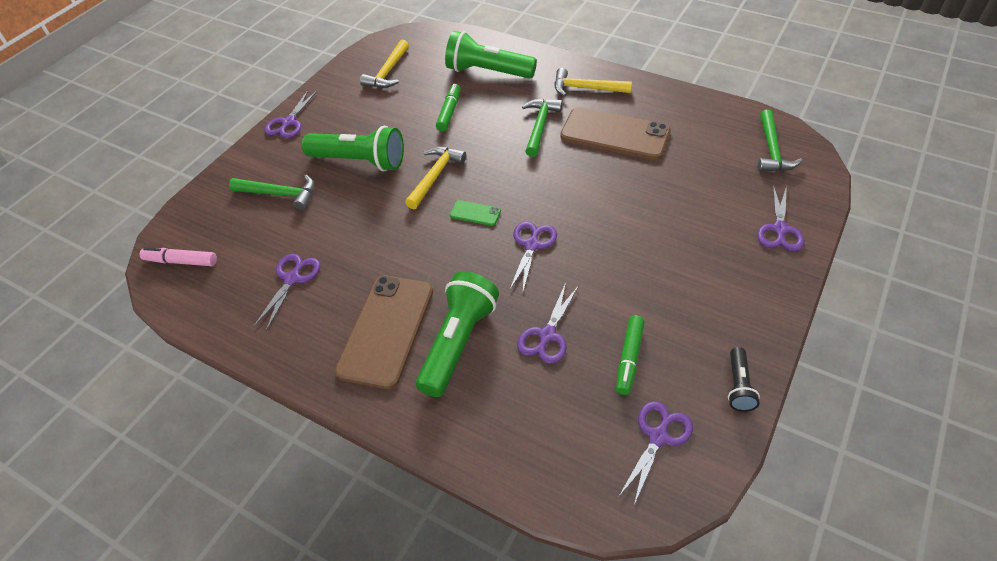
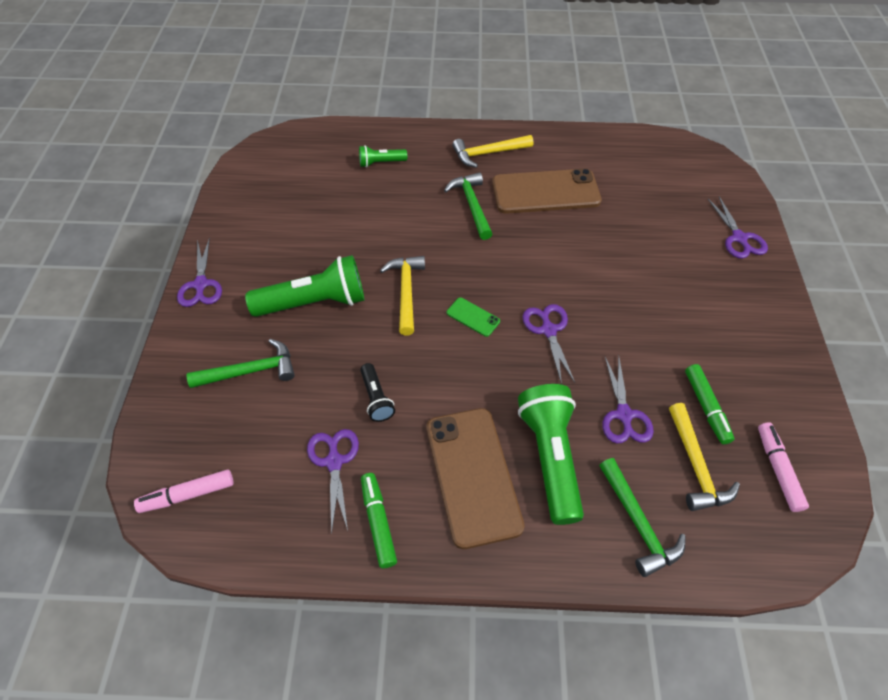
camera: 30 degrees left, 5 degrees up
yellow hammer [360,40,409,88] -> yellow hammer moved to [669,403,740,511]
green marker [436,84,461,131] -> green marker moved to [361,473,397,568]
green flashlight [445,31,537,79] -> green flashlight [359,145,407,168], size x0.50
green phone [450,200,501,226] -> green phone turned 45 degrees clockwise [447,297,500,337]
purple scissors [619,401,693,505] -> pink marker [758,422,809,512]
black flashlight [728,347,760,412] -> black flashlight moved to [360,363,395,422]
green hammer [758,110,803,172] -> green hammer moved to [599,458,686,577]

